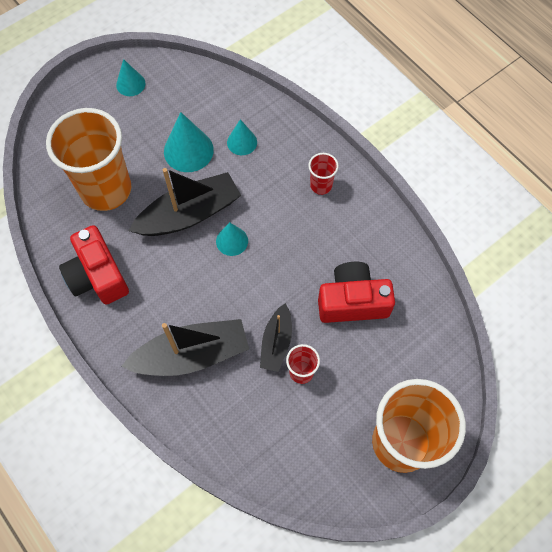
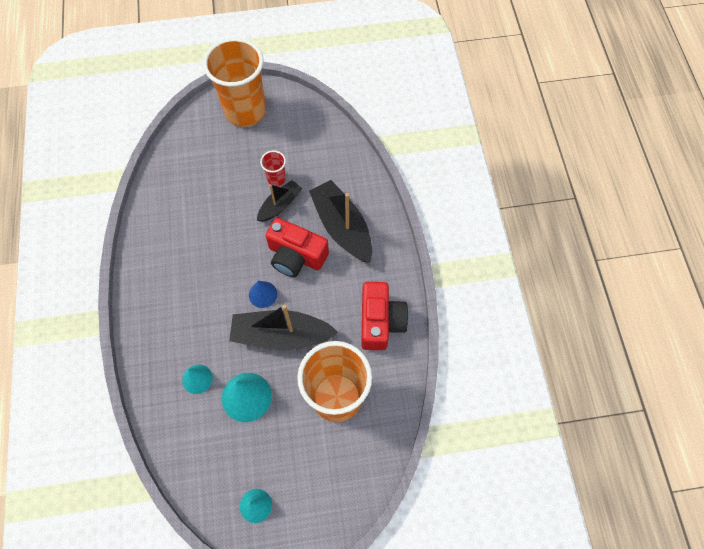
camera: 150 degrees left, 0 degrees up
black boat [122,319,249,376] -> black boat turned 45 degrees clockwise [309,180,372,263]
turquoise cone [216,222,248,256] -> blue cone [249,281,277,308]
red cup [308,153,339,195] -> none
red camera [318,262,395,323] -> red camera moved to [265,218,329,277]

